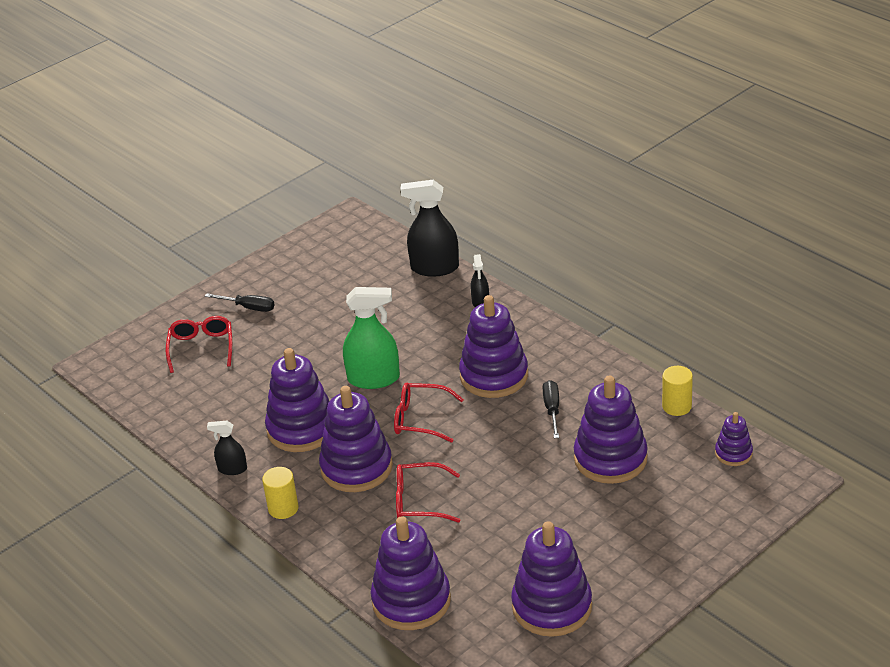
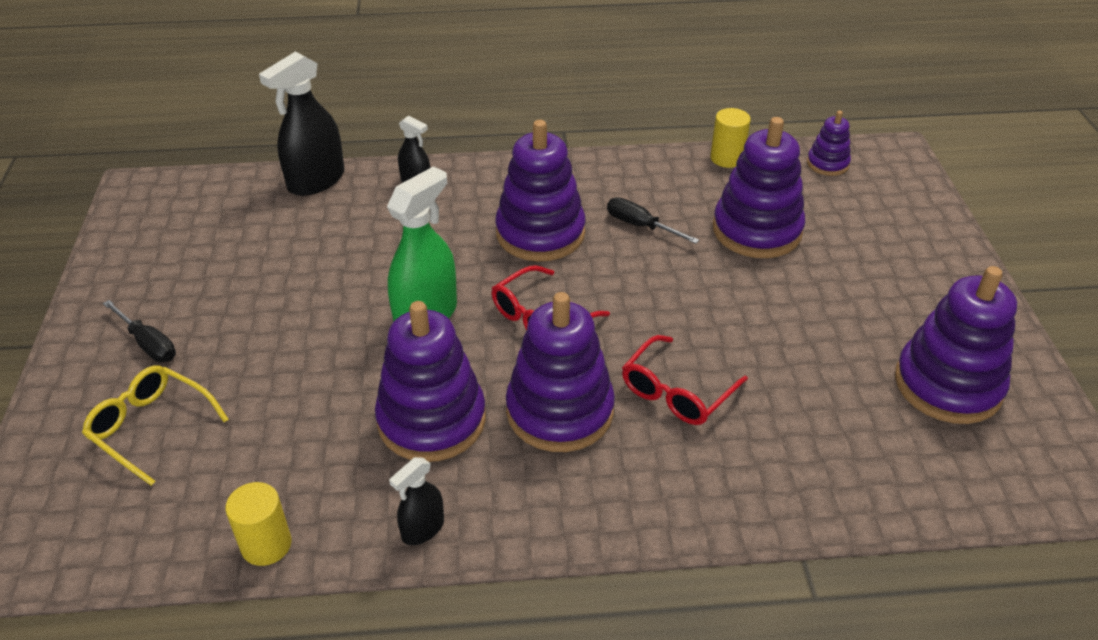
camera: 55 degrees left, 5 degrees up
red glasses [166,316,232,373] -> yellow glasses [82,365,229,486]
black screwdriver [205,293,275,312] -> black screwdriver turned 75 degrees clockwise [103,300,176,362]
yellow cylinder [262,467,299,519] -> yellow cylinder moved to [225,482,291,566]
purple stacking toy [370,516,451,630] -> none

